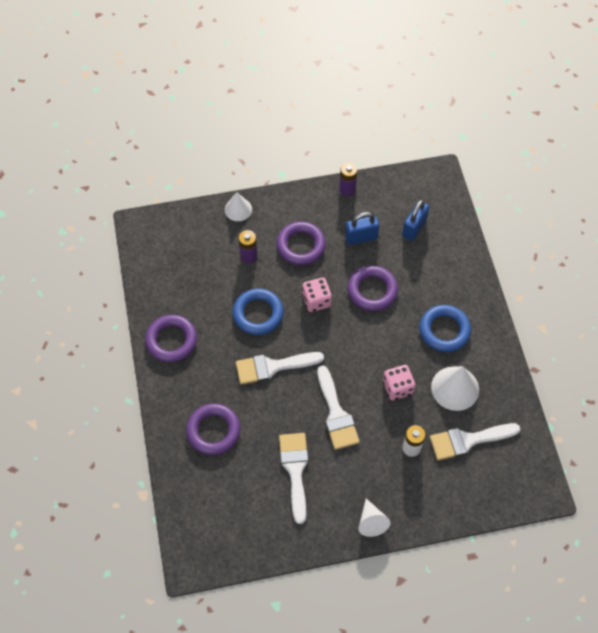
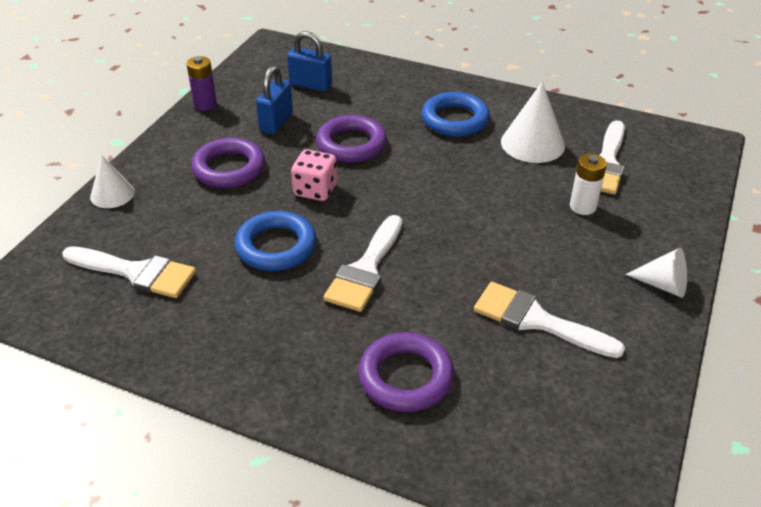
camera: 55 degrees left, 20 degrees down
purple ring [145,315,197,362] -> none
purple battery [239,230,257,263] -> none
white brush [317,366,360,450] -> white brush moved to [62,246,196,298]
pink dice [383,365,415,400] -> none
blue padlock [402,199,429,241] -> blue padlock turned 45 degrees counterclockwise [287,31,332,92]

